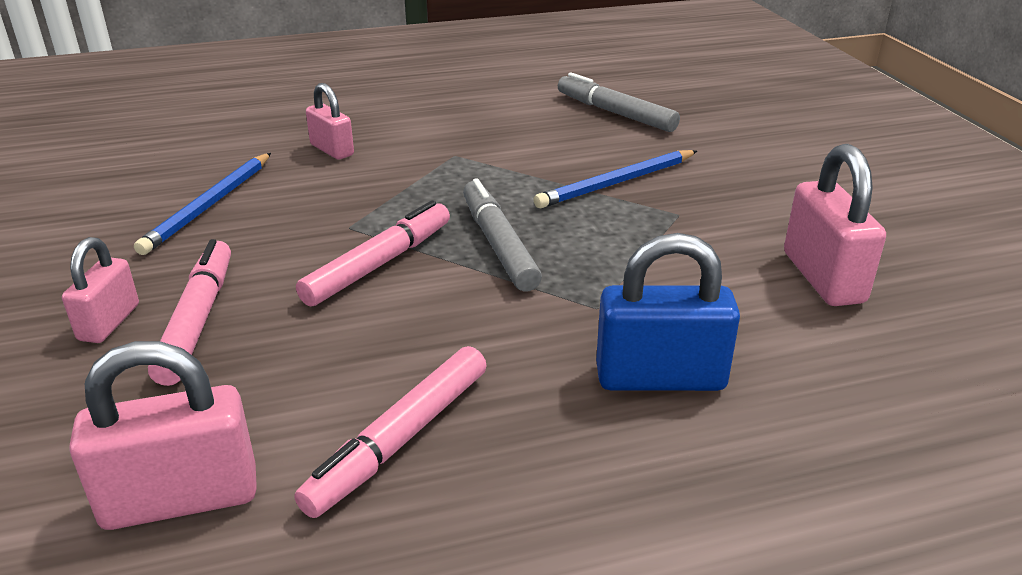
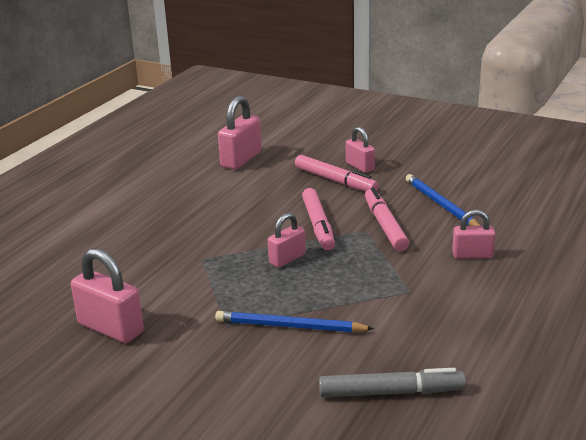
camera: 135 degrees right, 5 degrees down
pink marker [294,346,487,518] -> pink marker moved to [365,187,409,251]
grey marker [463,178,542,291] -> pink padlock [268,213,306,268]
blue pencil [533,150,697,208] -> blue pencil turned 90 degrees counterclockwise [215,311,374,332]
blue padlock [596,233,740,391] -> none

